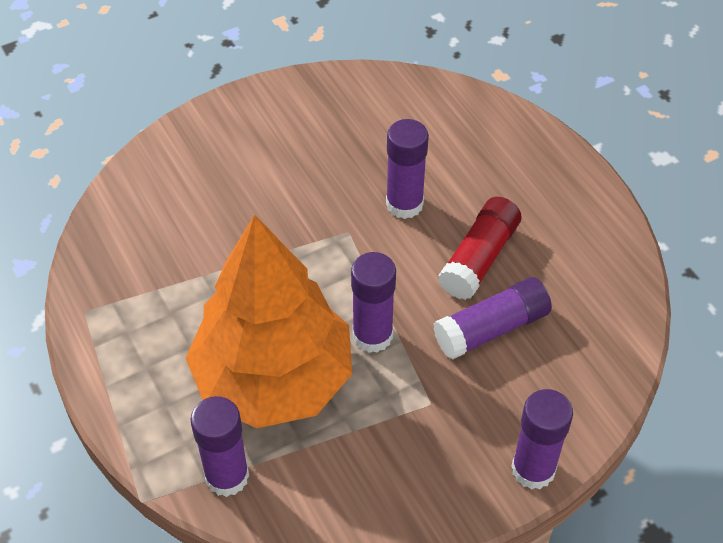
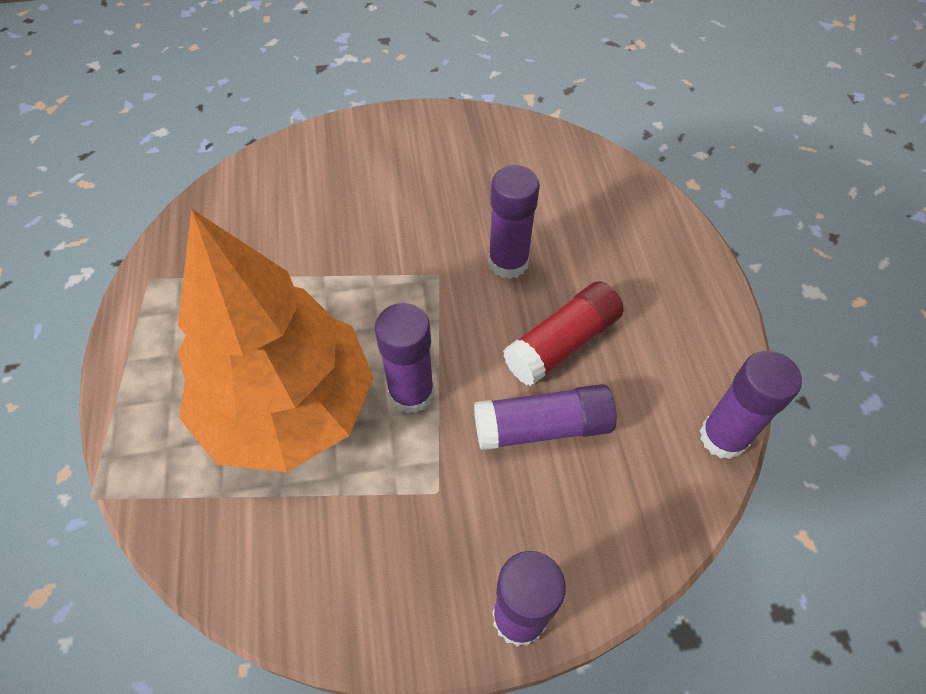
camera: 20 degrees right, 5 degrees up
purple glue stick [191,396,249,497] -> purple glue stick moved to [700,351,802,459]

